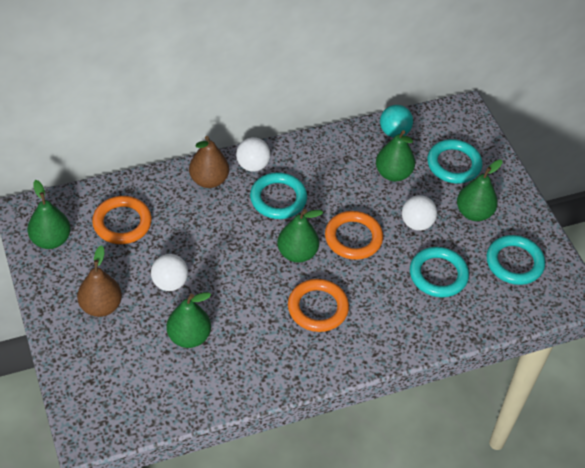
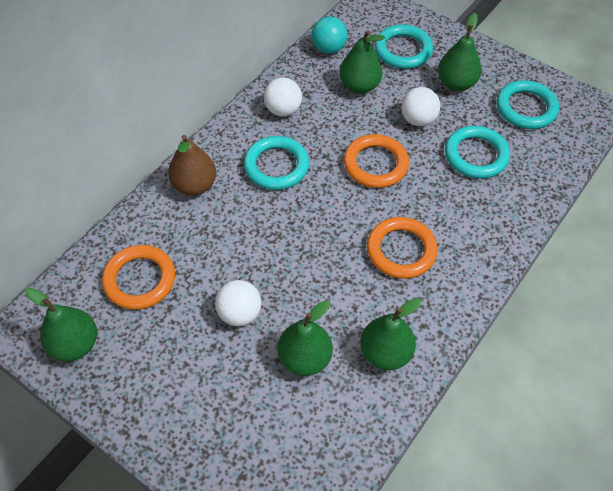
camera: 30 degrees left, 5 degrees up
brown pear [77,245,122,317] -> none
white ball [236,137,270,172] -> white ball moved to [264,77,302,117]
green pear [277,209,323,263] -> green pear moved to [360,298,421,370]

